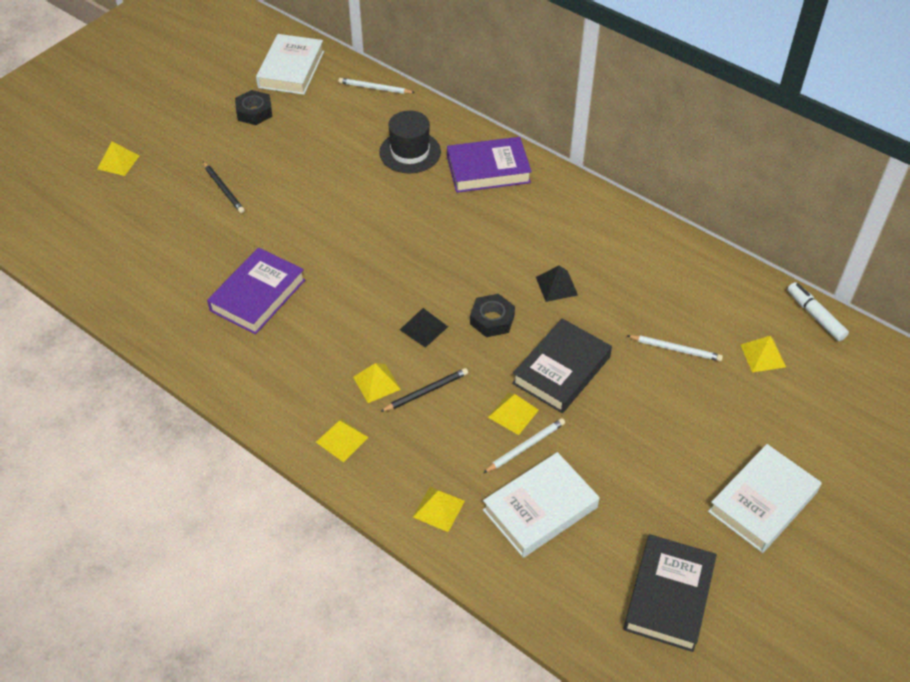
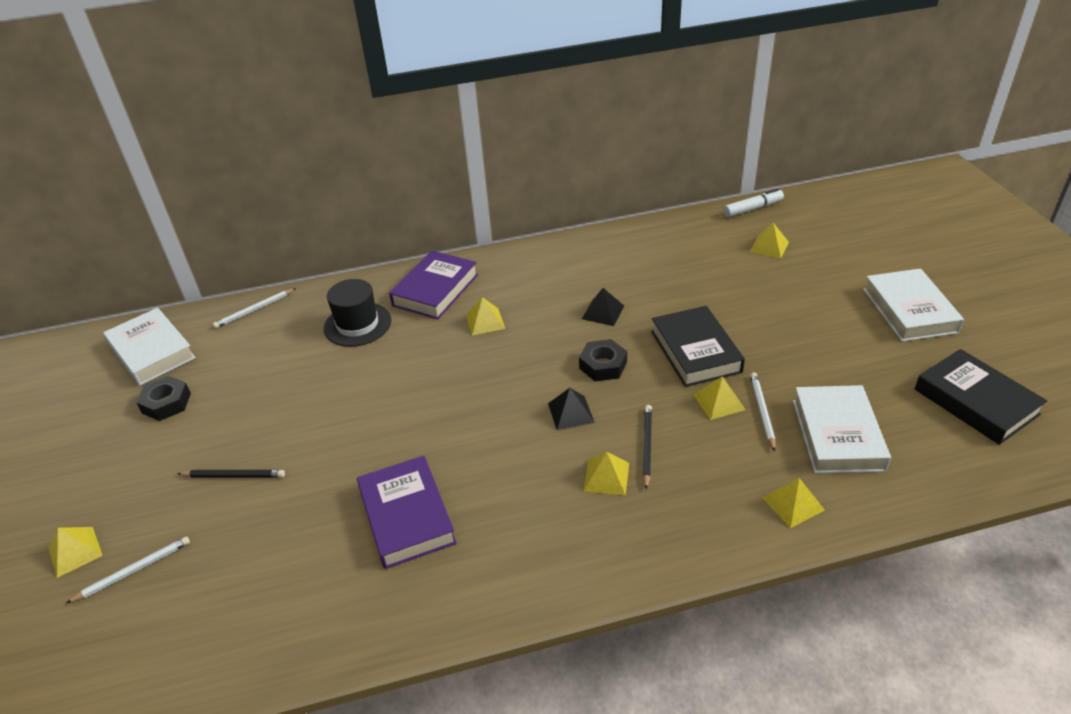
camera: 50 degrees left, 10 degrees down
yellow pyramid [316,418,369,462] -> yellow pyramid moved to [466,297,505,335]
white pencil [626,335,723,361] -> white pencil moved to [66,536,190,603]
white marker [787,282,849,341] -> white marker turned 150 degrees clockwise [723,189,784,217]

